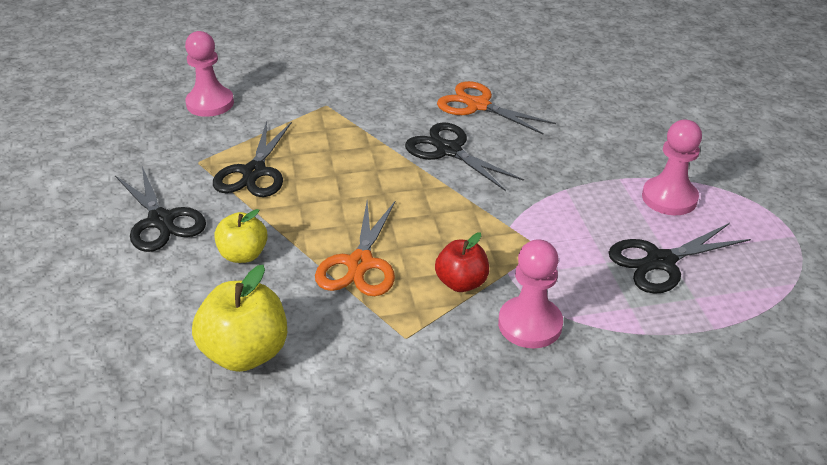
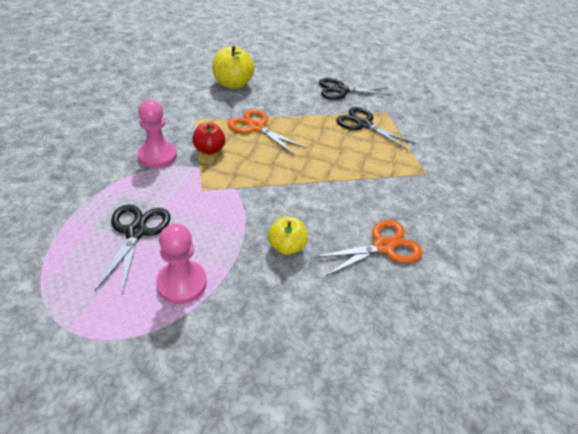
camera: 115 degrees right, 5 degrees up
pink pawn [185,31,234,117] -> none
yellow apple [214,209,268,263] -> yellow apple moved to [268,216,308,255]
black scissors [405,122,524,191] -> none

